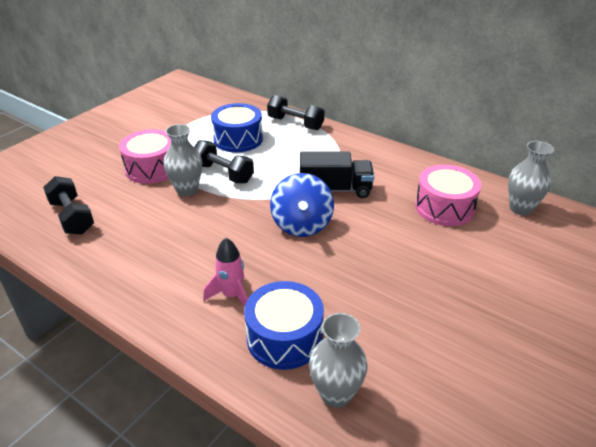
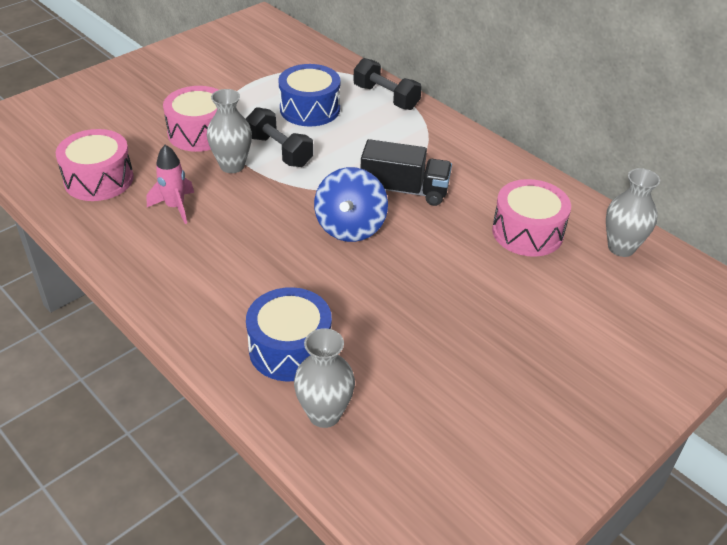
camera: 10 degrees right, 5 degrees up
black dumbbell [43,176,94,235] -> pink drum [56,129,134,201]
pink rocket [203,238,248,307] -> pink rocket moved to [146,145,194,224]

